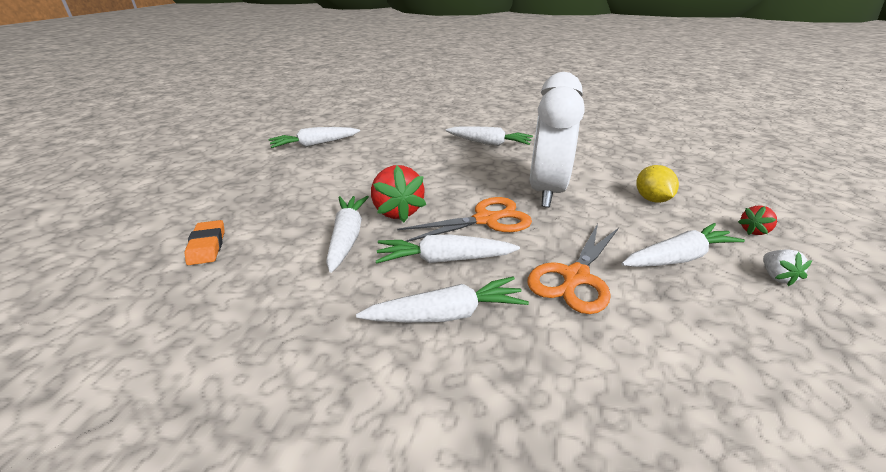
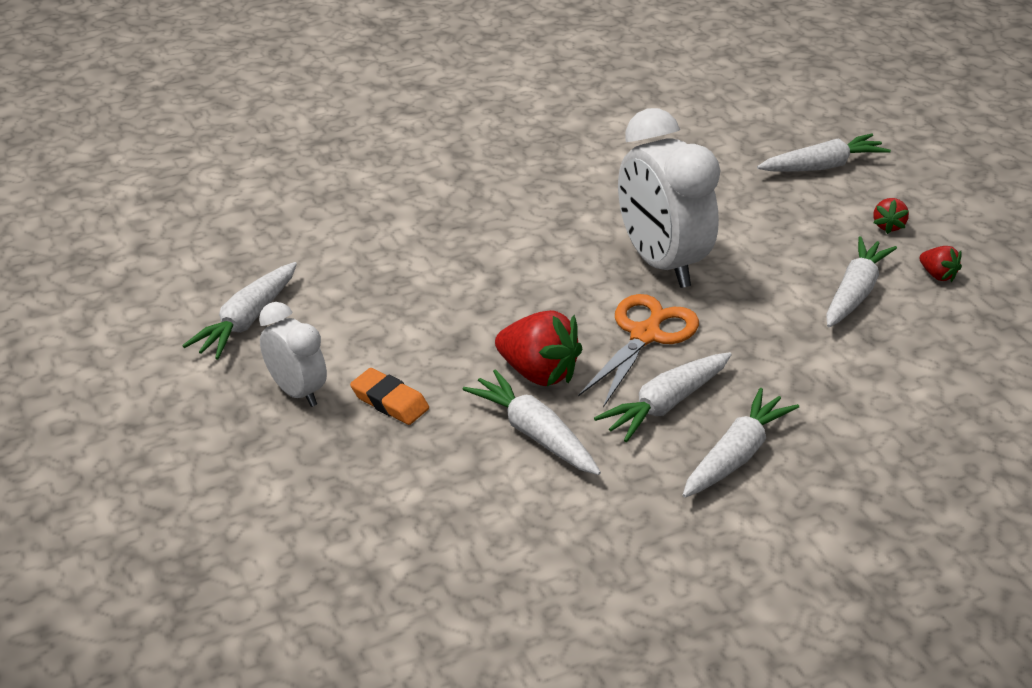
camera: 40 degrees left, 5 degrees up
orange eraser [184,220,225,265] -> orange eraser moved to [350,368,429,425]
white carrot [446,126,533,146] -> white carrot moved to [757,133,891,172]
orange scissors [527,223,619,314] -> none
yellow lemon [636,165,679,203] -> none
white strawberry [763,249,812,286] -> red strawberry [919,246,962,282]
none -> white clock [259,302,327,407]

